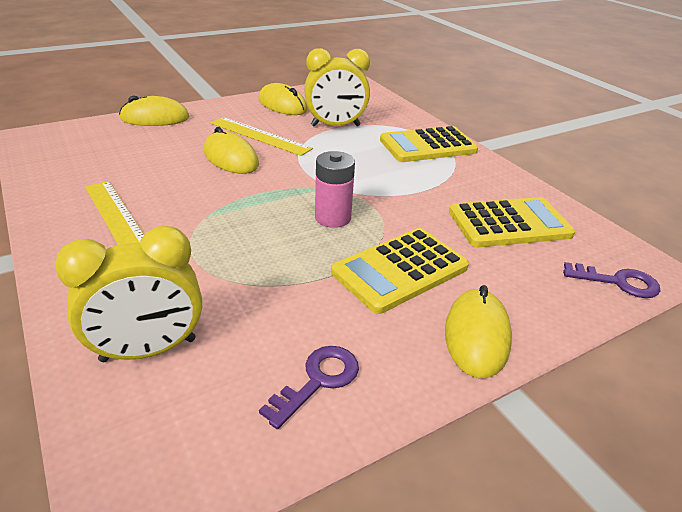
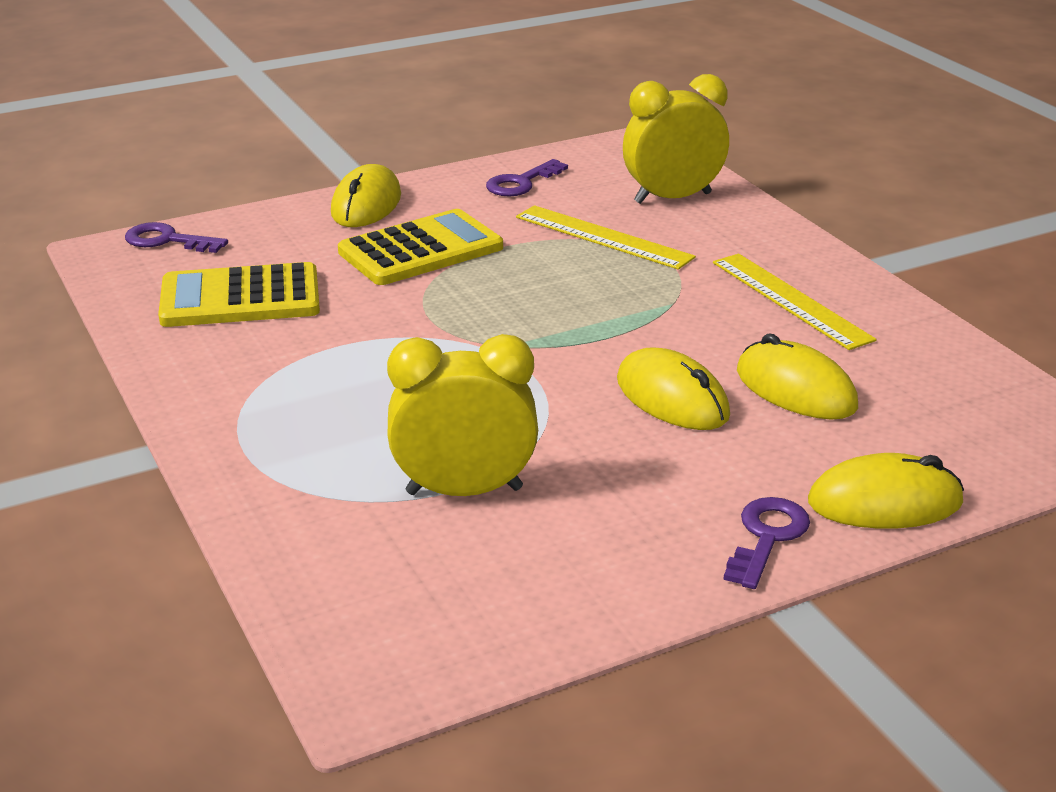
camera: 175 degrees left, 5 degrees down
yellow ruler [211,117,313,156] -> yellow ruler moved to [516,205,696,270]
yellow mouse [258,83,308,115] -> yellow mouse moved to [737,334,858,420]
pink battery [315,151,355,228] -> none
yellow calculator [380,126,478,162] -> none
none -> purple key [723,497,810,589]

